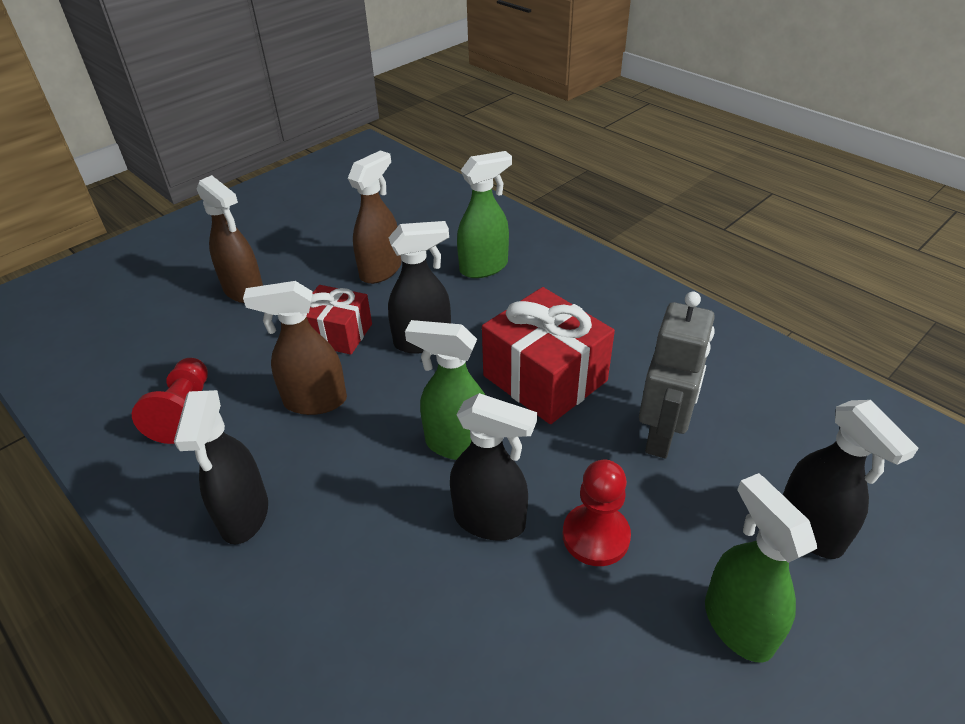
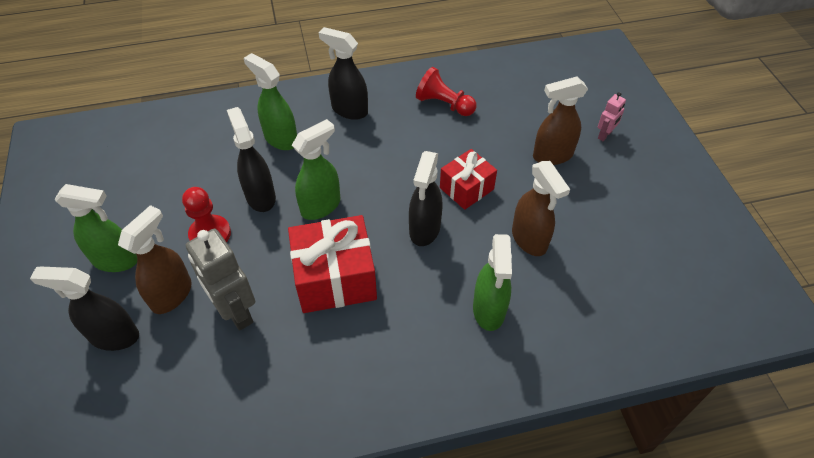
camera: 120 degrees right, 10 degrees up
brown spray bottle [243,281,347,415] -> brown spray bottle moved to [118,205,192,314]
black spray bottle [450,393,537,541] -> black spray bottle turned 105 degrees clockwise [227,107,276,212]
none -> green spray bottle [243,53,297,150]
none -> pink robot [598,92,626,141]

